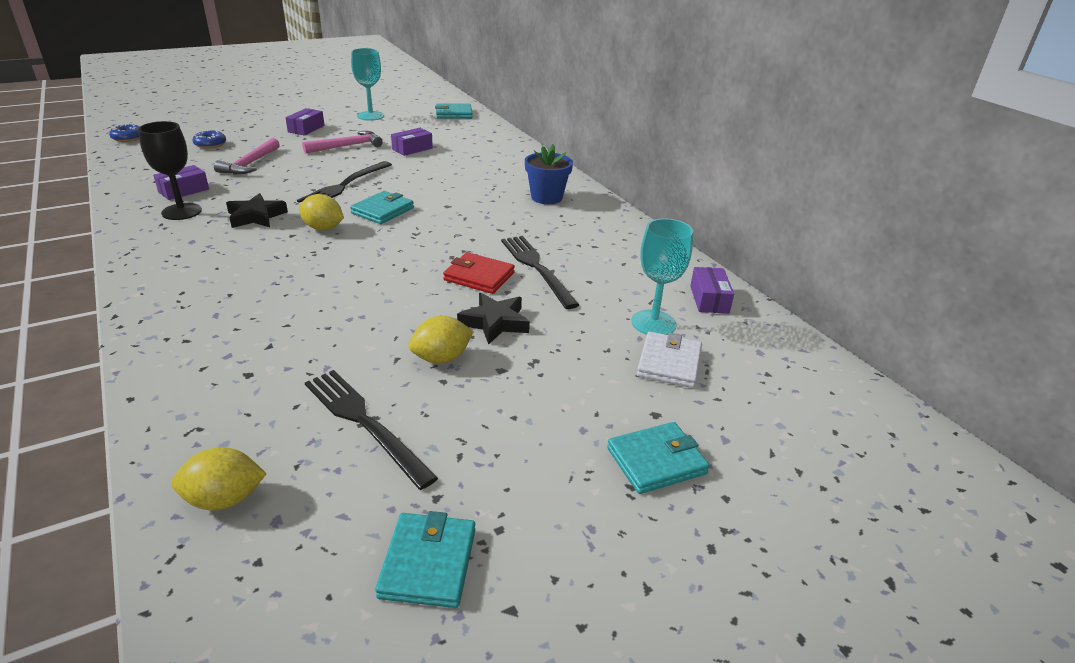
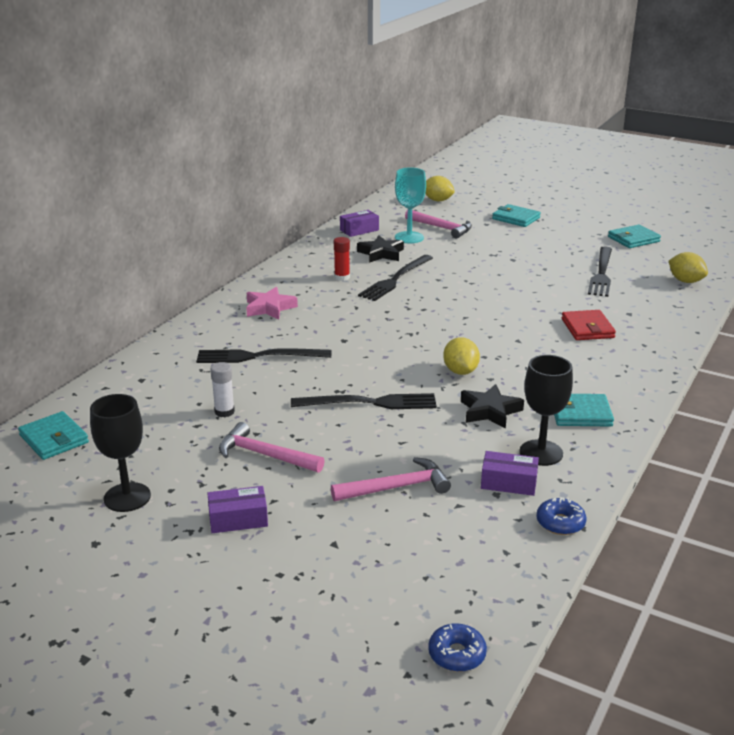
camera: 120 degrees left, 5 degrees down
blue donut [193,130,226,149] -> blue donut moved to [536,497,586,535]
turquoise wallet [350,191,414,224] -> turquoise wallet moved to [554,394,614,427]
turquoise goblet [351,48,384,121] -> black goblet [90,394,151,512]
purple box [391,128,433,156] -> white glue stick [210,362,235,417]
yellow lemon [409,316,474,363] -> yellow lemon moved to [425,176,455,202]
red wallet [443,252,515,294] -> red wallet moved to [562,310,616,340]
black star [457,293,530,345] -> black star moved to [357,235,404,263]
blue flower pot [525,144,573,204] -> pink star [246,287,298,320]
white wallet [637,332,702,388] -> pink hammer [405,210,472,239]
none -> black fork [196,348,332,363]
none -> red glue stick [334,237,350,281]

